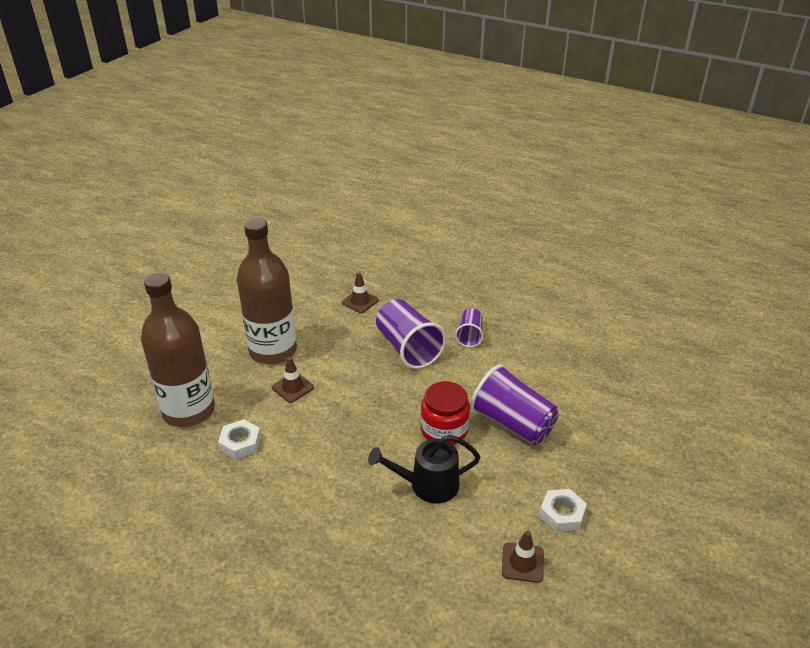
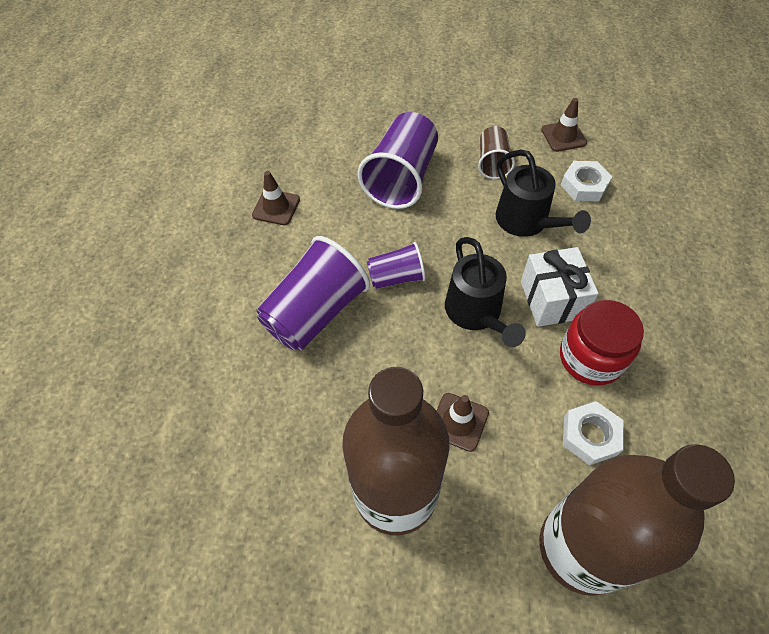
camera: 110 degrees left, 20 degrees up
brown traffic cone [342,273,379,313] -> brown traffic cone moved to [252,171,300,225]
red jar [420,381,470,445] -> red jar moved to [560,300,644,386]
purple cup [455,308,483,347] -> purple cup moved to [367,242,426,289]
white nut [539,489,587,532] -> white nut moved to [561,161,613,202]
none -> black watering can [445,237,526,347]
none -> brown cup [478,126,515,179]
none -> white gift [521,247,599,327]

